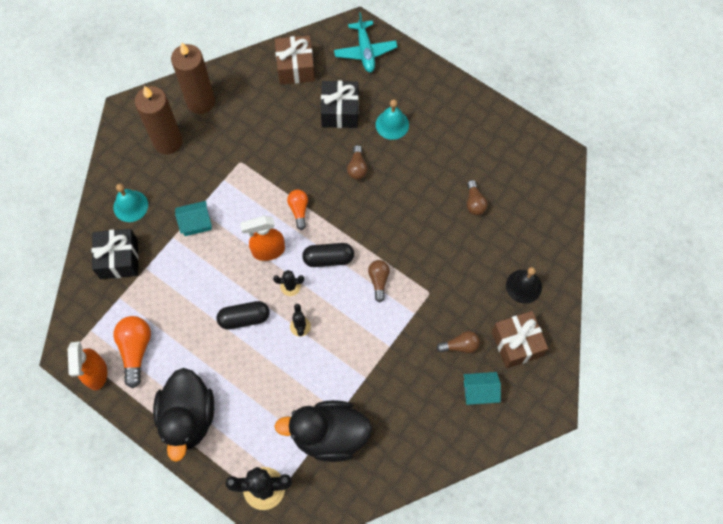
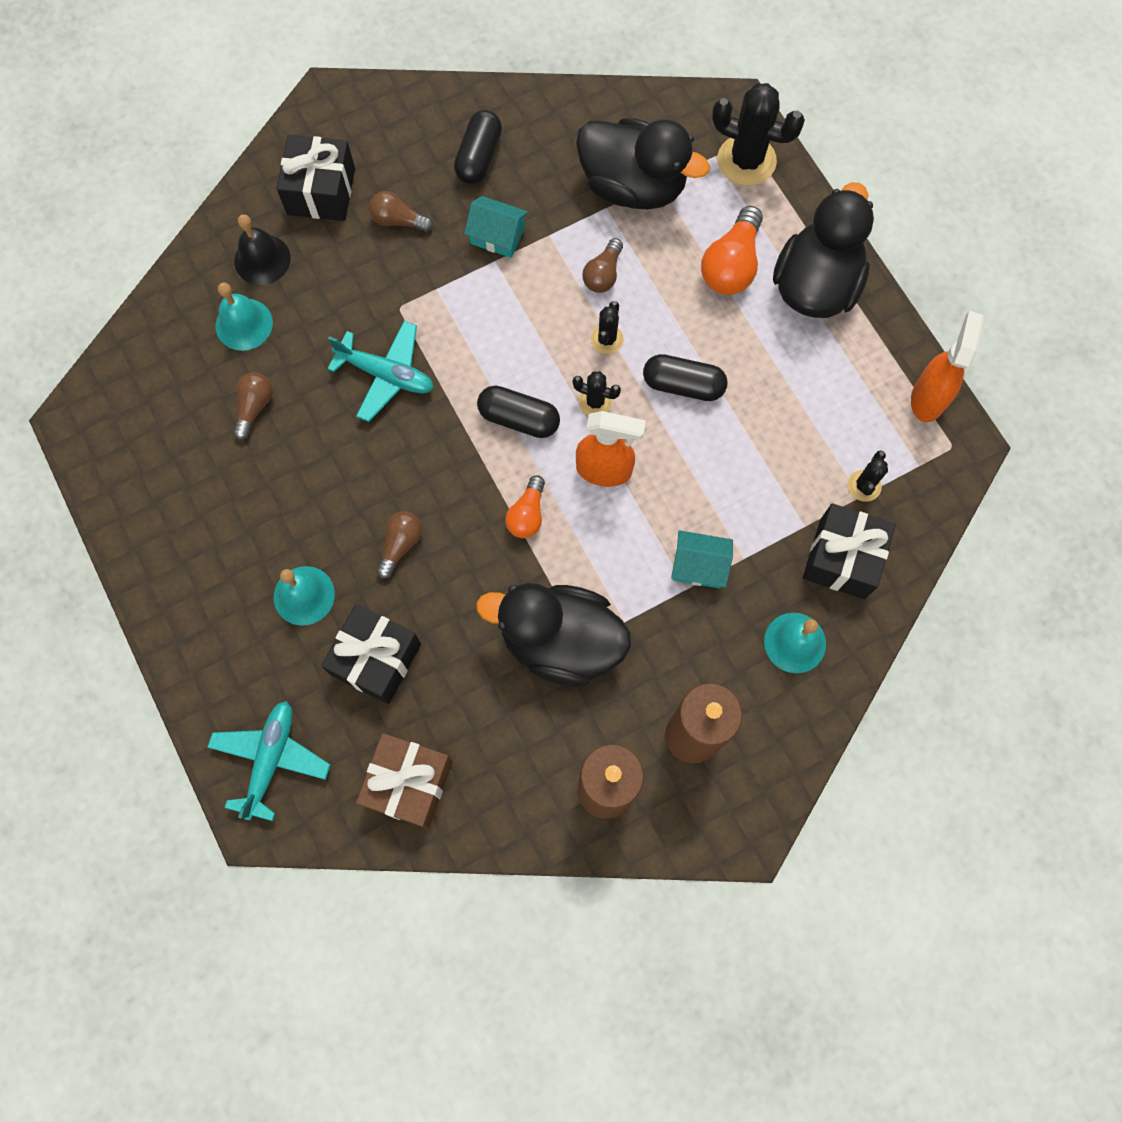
camera: 155 degrees left, 5 degrees up
orange light bulb [113,316,151,388] -> orange light bulb moved to [701,206,763,295]
brown light bulb [368,260,390,302] -> brown light bulb moved to [582,238,623,293]
turquoise house [463,372,501,405] -> turquoise house moved to [464,196,528,258]
brown gift [492,311,548,368] -> black gift [277,135,355,221]
none -> turquoise bell [215,283,273,351]
none -> turquoise plane [328,321,434,422]
none -> black capsule [454,110,502,184]
none -> black duck [476,583,631,687]
none -> black cactus [848,450,888,502]

